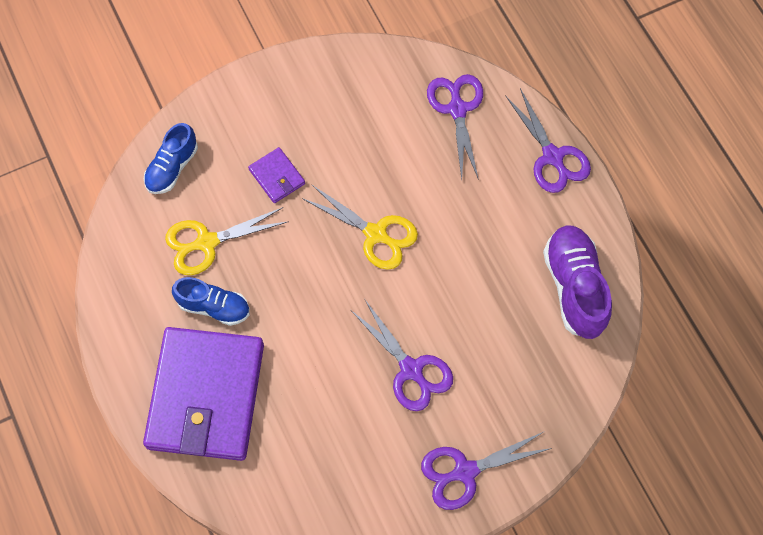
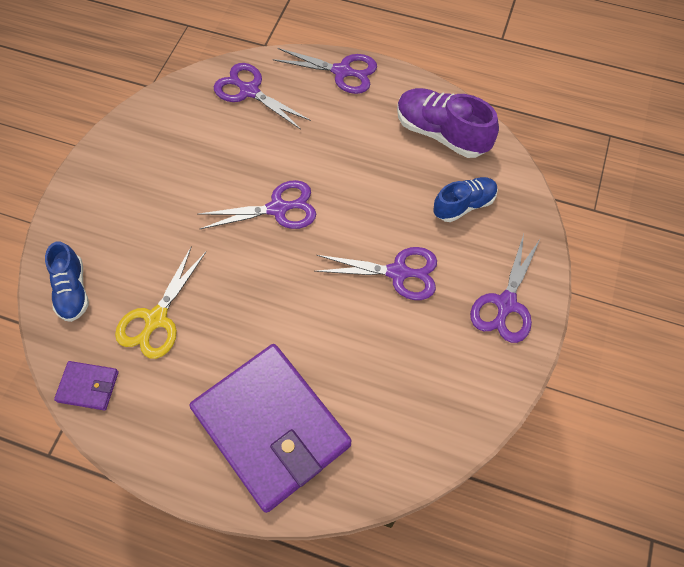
camera: 45 degrees left, 5 degrees down
blue shoe [172,277,250,326] -> blue shoe moved to [433,177,498,222]
purple wallet [248,147,305,203] -> purple wallet moved to [54,361,119,410]
yellow scissors [302,185,418,270] -> purple scissors [197,180,316,229]

